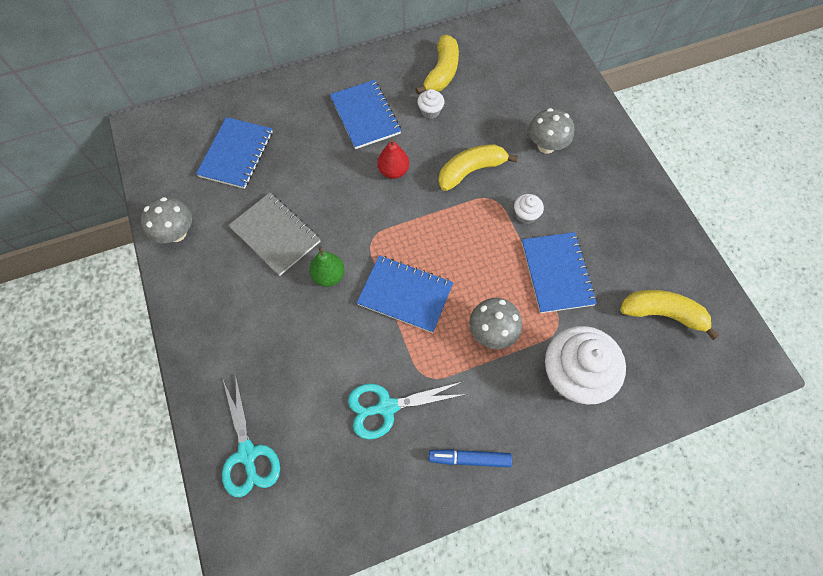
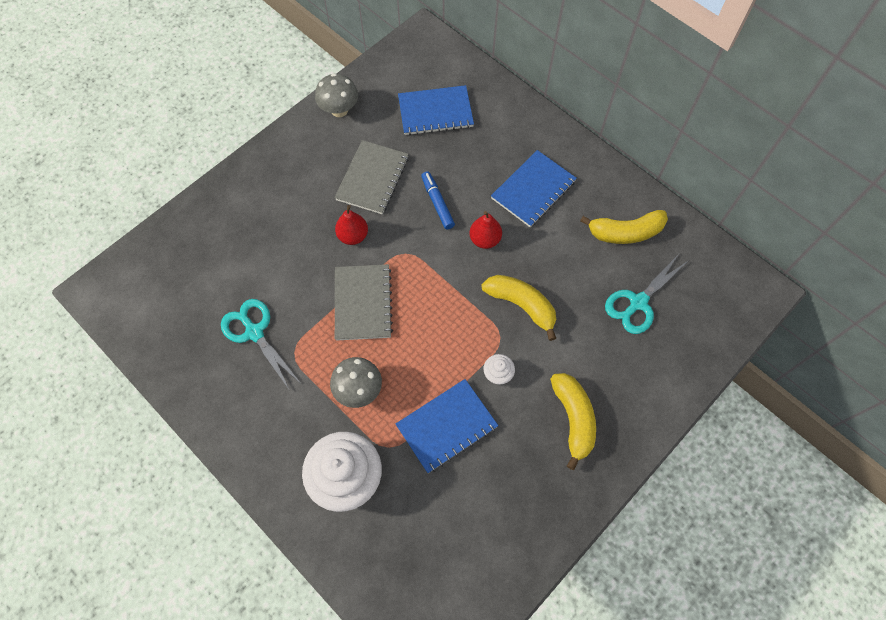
camera: 65 degrees right, 0 degrees up
turquoise scissors [222,373,280,497] -> turquoise scissors moved to [605,254,688,334]
green pear [309,246,345,287] -> red pear [335,205,368,245]
blue notebook [357,255,454,333] -> grey notebook [335,264,393,341]
white cupcake [417,89,445,119] -> none
blue marker [429,449,512,467] -> blue marker moved to [421,171,455,230]
grey mushroom [529,108,574,154] -> none
yellow banana [620,290,720,340] -> yellow banana moved to [550,373,596,470]

